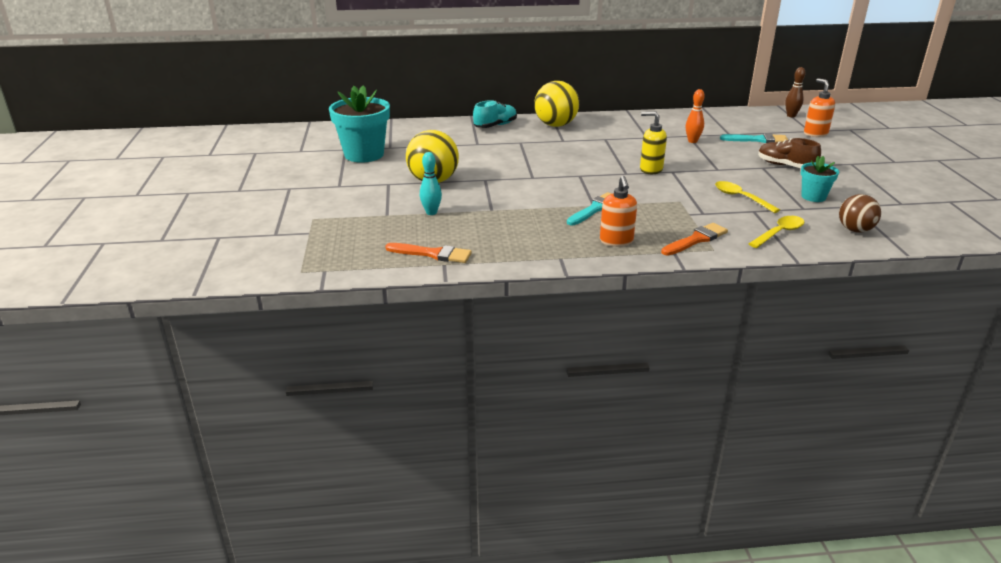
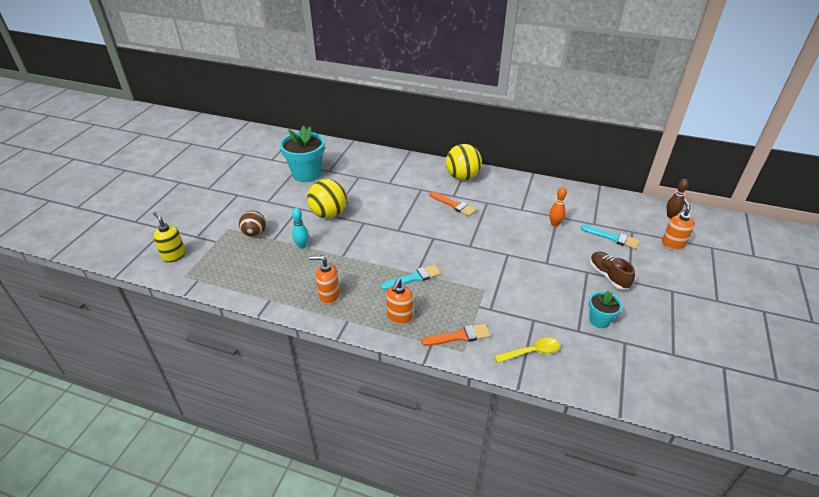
camera: 25 degrees right, 10 degrees up
orange brush [385,243,472,263] -> orange brush moved to [430,191,477,217]
turquoise shoe [473,100,517,128] -> none
yellow soap dispenser [640,111,667,174] -> yellow soap dispenser moved to [153,212,186,262]
yellow spoon [715,181,780,213] -> none
brown ball [839,194,881,233] -> brown ball moved to [239,211,266,237]
none -> orange soap dispenser [309,256,340,304]

